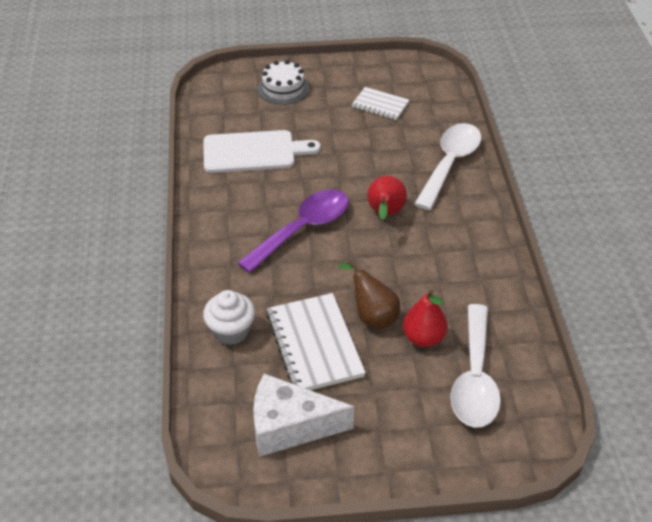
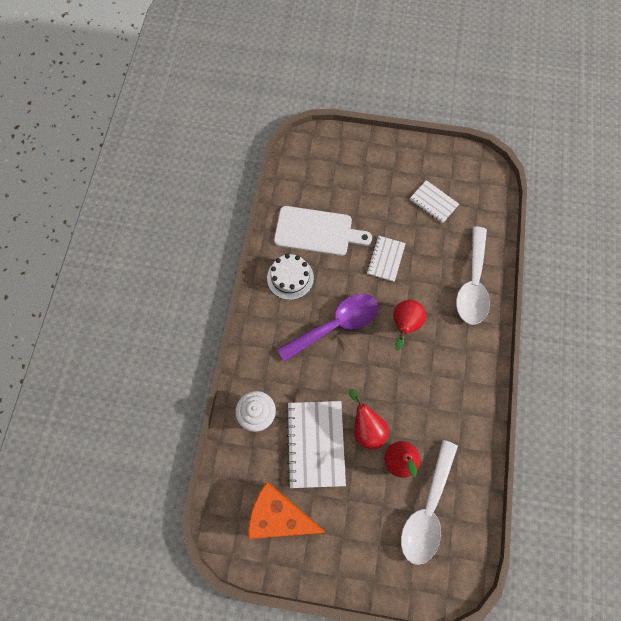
camera: 15 degrees right, 25 degrees up
white cheese [253,373,354,457] -> orange cheese [248,482,325,539]
white cake [258,60,309,105] -> white cake moved to [267,254,314,300]
brown pear [338,260,400,329] -> red pear [349,390,389,449]
white spoon [414,123,481,210] -> white spoon turned 150 degrees clockwise [456,227,490,325]
none -> white notebook [367,236,406,282]

